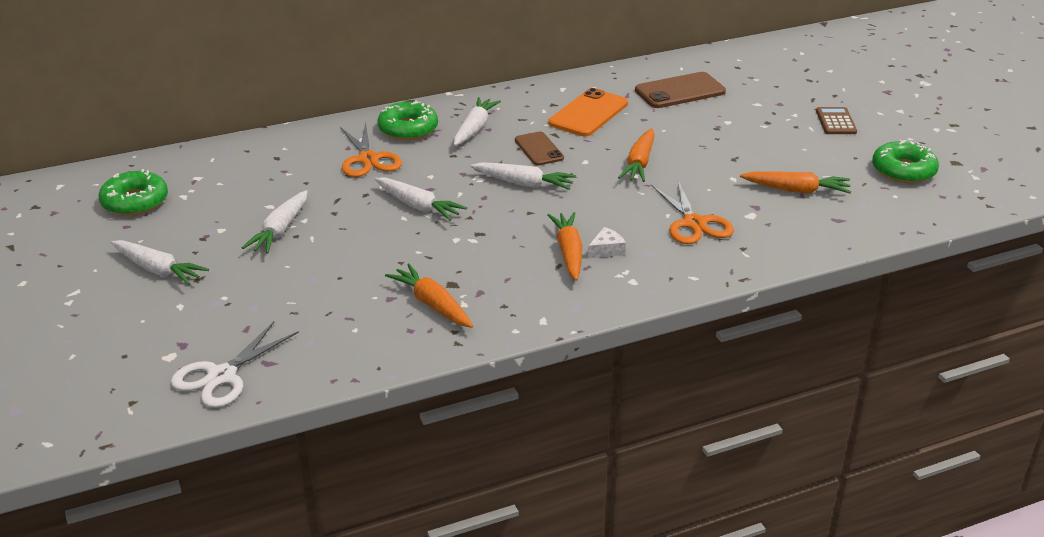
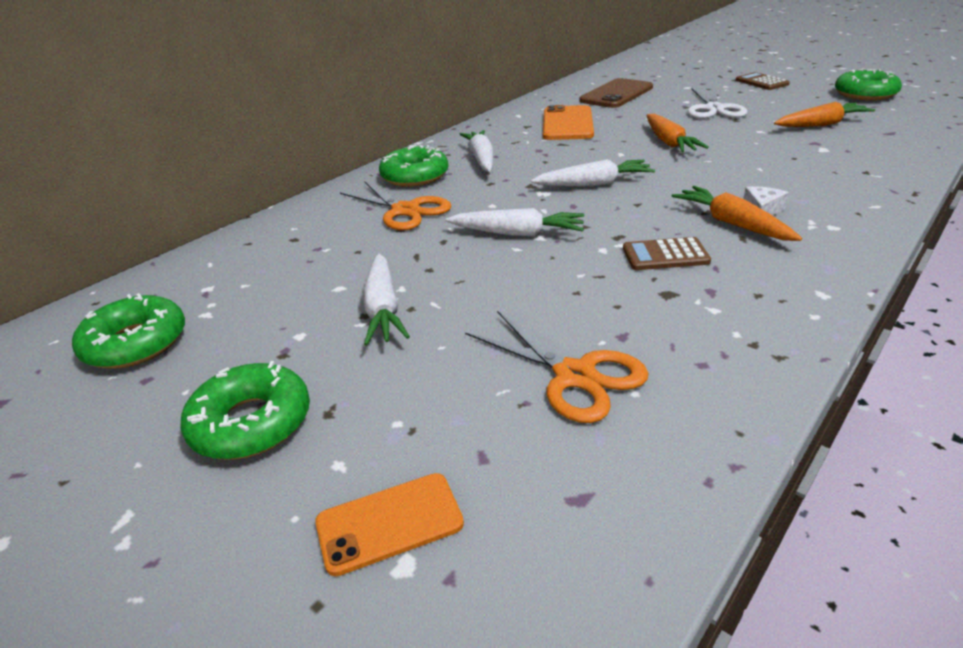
camera: 25 degrees left, 0 degrees up
white carrot [111,240,209,285] -> green donut [181,361,310,460]
white scissors [171,321,299,408] -> white scissors moved to [688,87,748,118]
orange carrot [385,263,473,328] -> none
brown phone [515,132,564,166] -> none
orange scissors [651,180,734,244] -> orange scissors moved to [465,311,649,423]
none -> orange phone [315,473,464,576]
none -> brown calculator [623,237,711,270]

